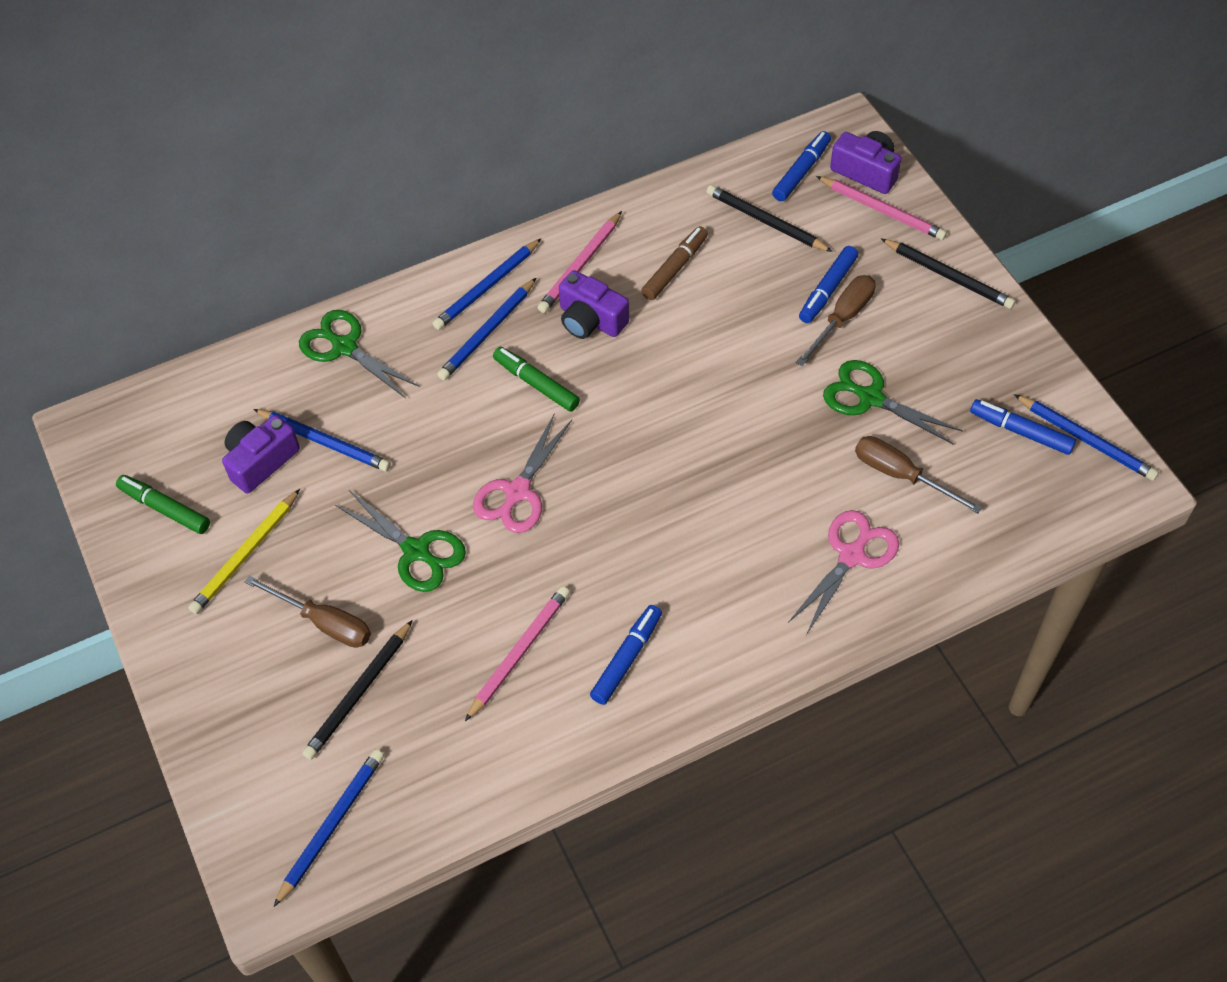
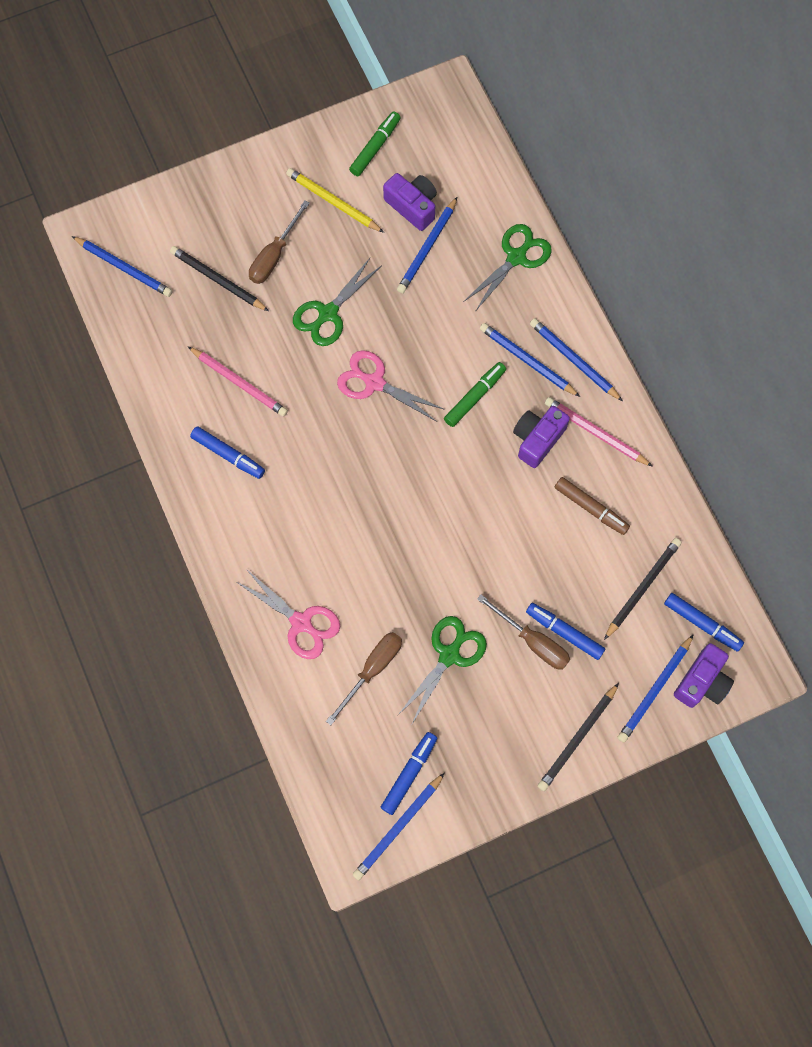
camera: 90 degrees right, 15 degrees up
pink pencil [816,176,947,240] -> blue pencil [617,634,694,743]

